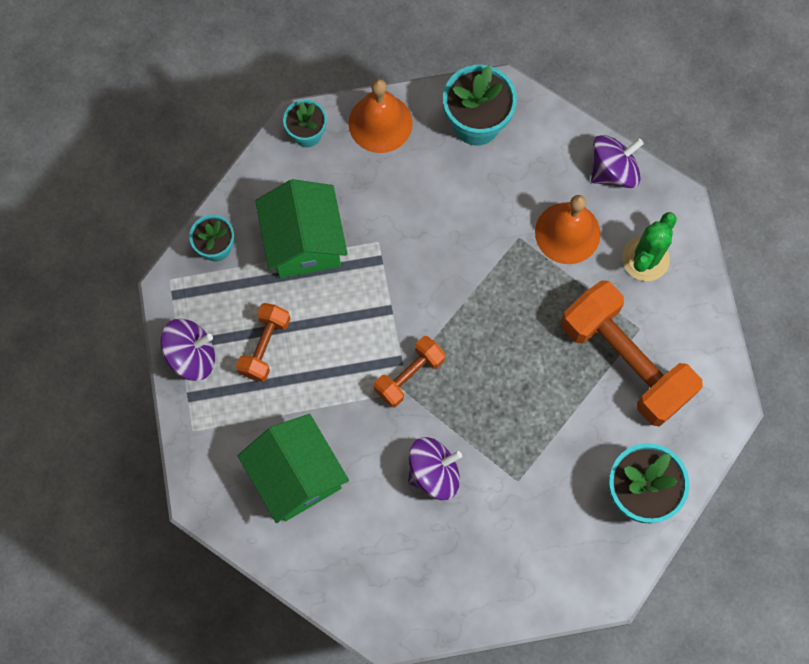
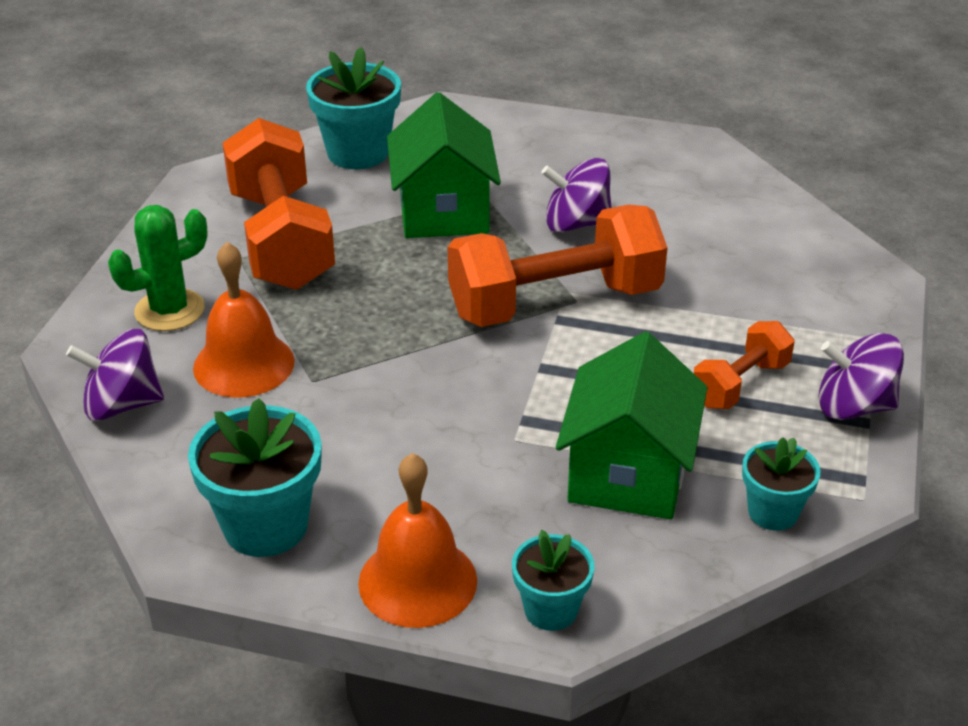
camera: 155 degrees left, 35 degrees down
green house [238,414,349,523] -> green house moved to [387,92,501,238]
orange dumbbell [374,336,445,408] -> orange dumbbell [448,204,668,327], size x1.95

